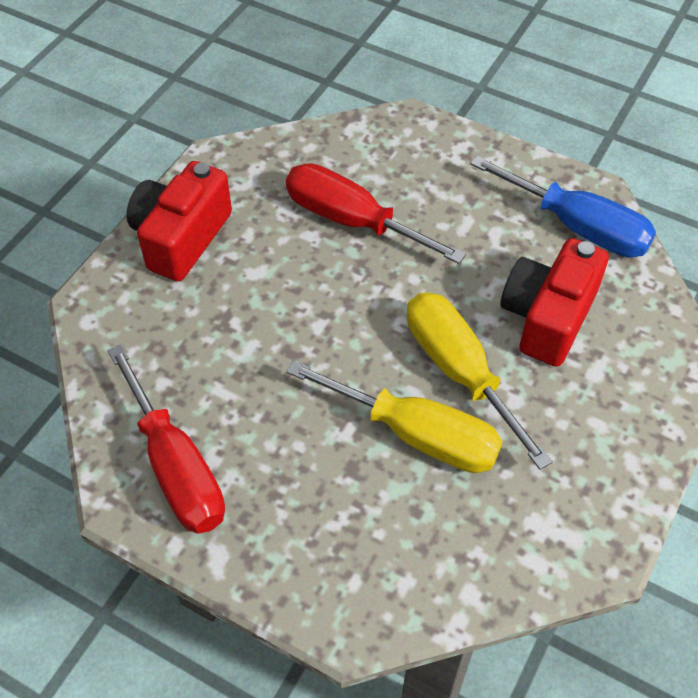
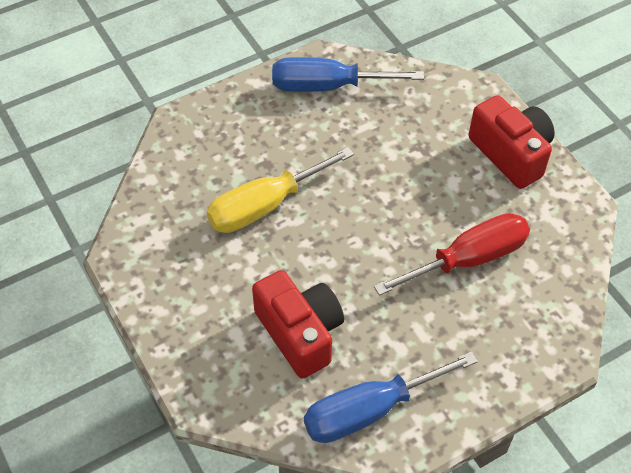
camera: 120 degrees right, 0 degrees up
red screwdriver [108,344,225,534] -> blue screwdriver [272,57,424,92]
yellow screwdriver [407,292,553,470] -> none

